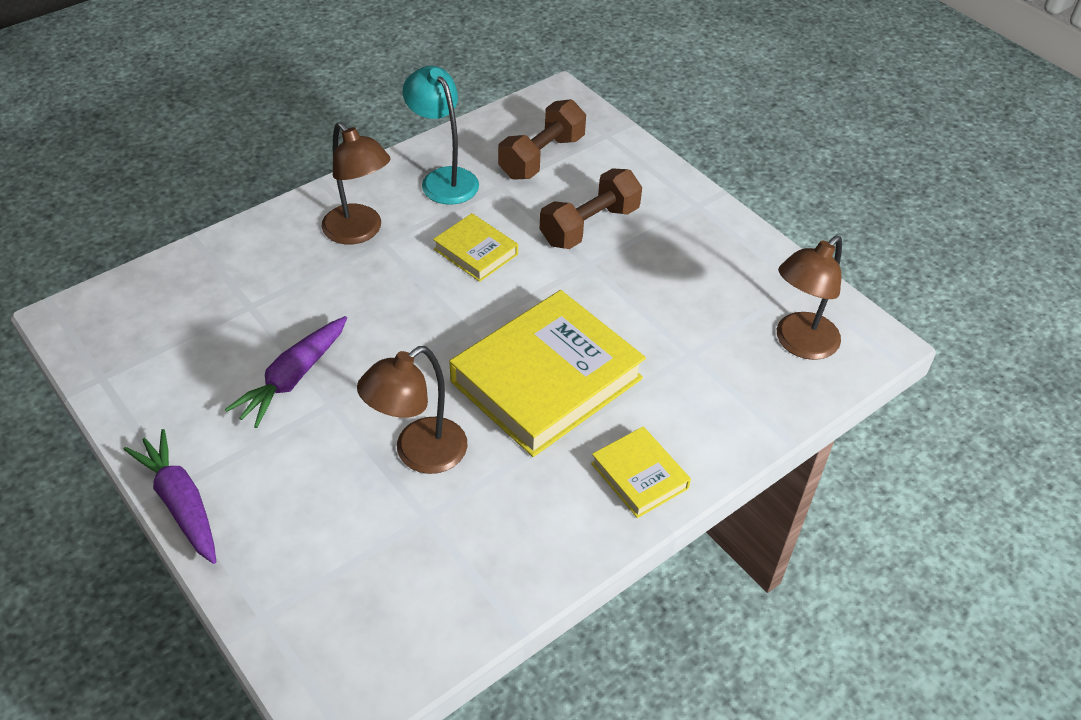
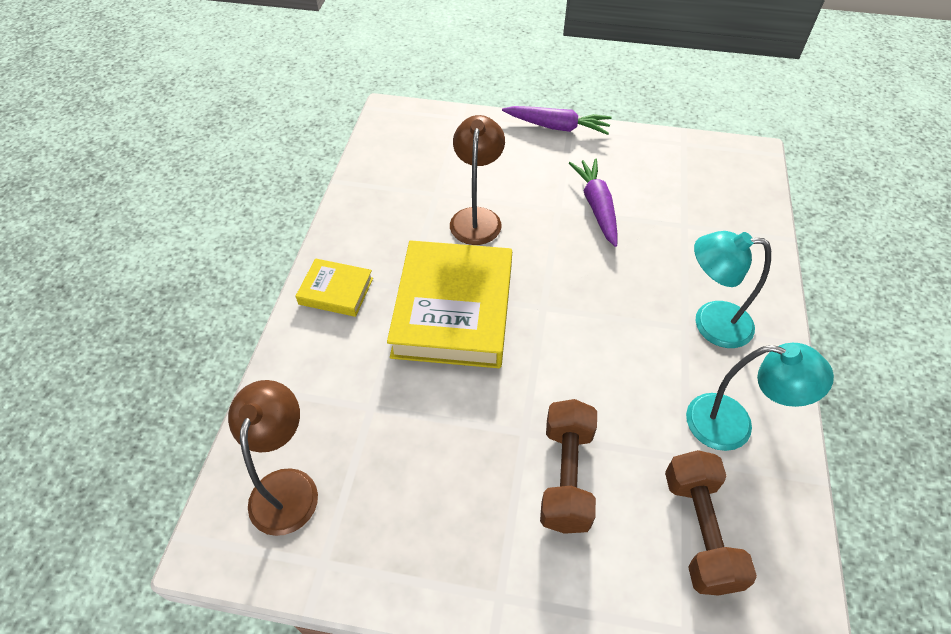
camera: 140 degrees right, 5 degrees up
brown lamp [322,122,390,245] -> turquoise lamp [694,231,771,348]
yellow book [433,213,518,282] -> none

